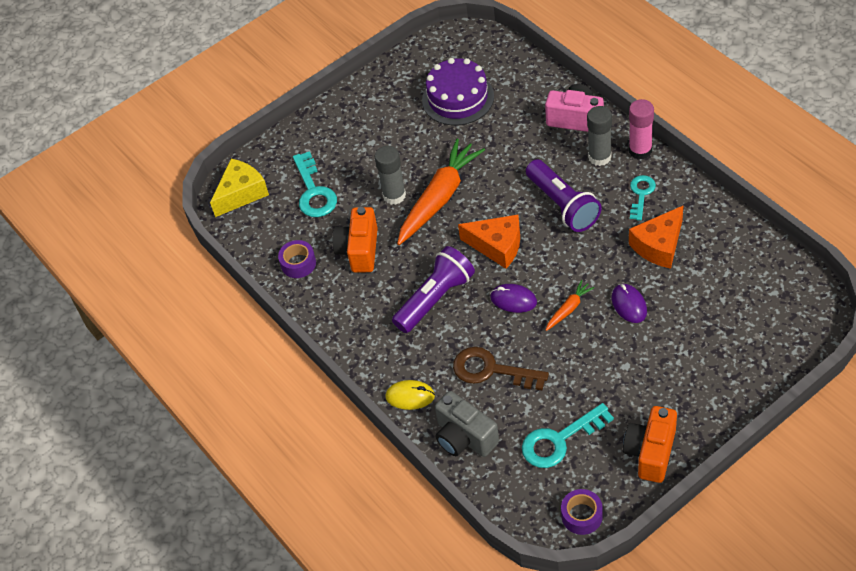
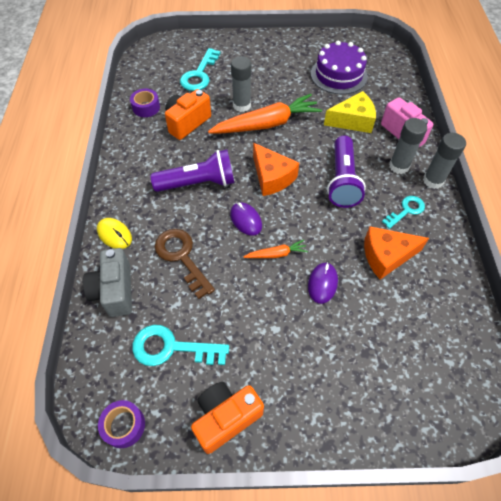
camera: 30 degrees right, 5 degrees up
yellow cheese [210,159,269,217] -> yellow cheese moved to [324,91,376,133]
pink glue stick [629,99,654,160] -> grey glue stick [423,133,466,189]

